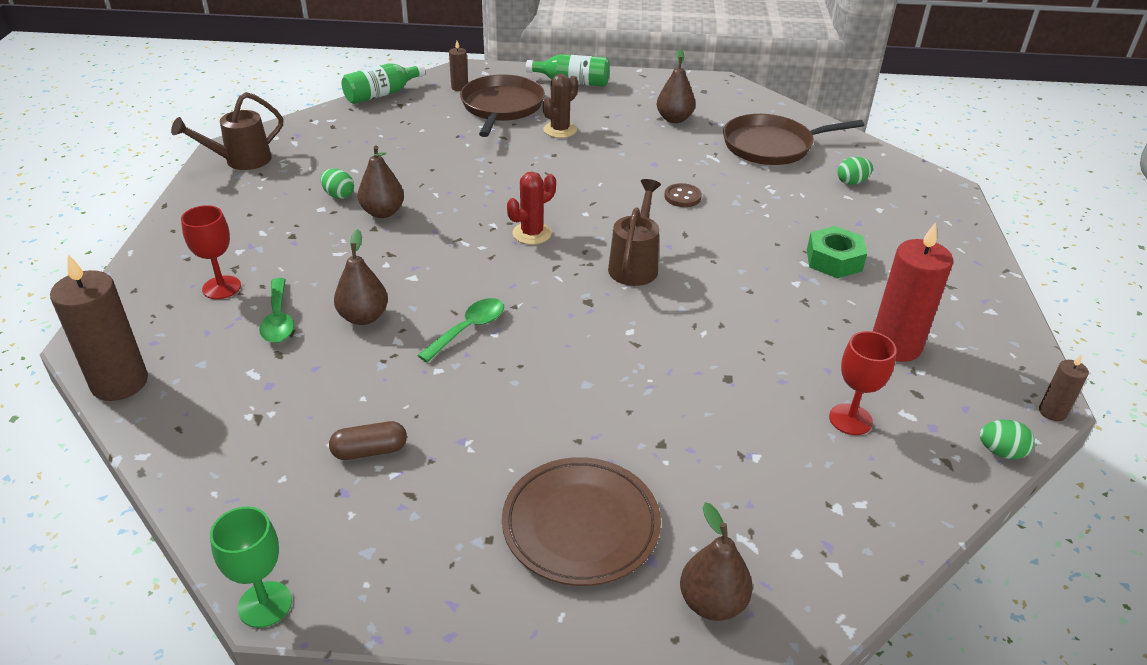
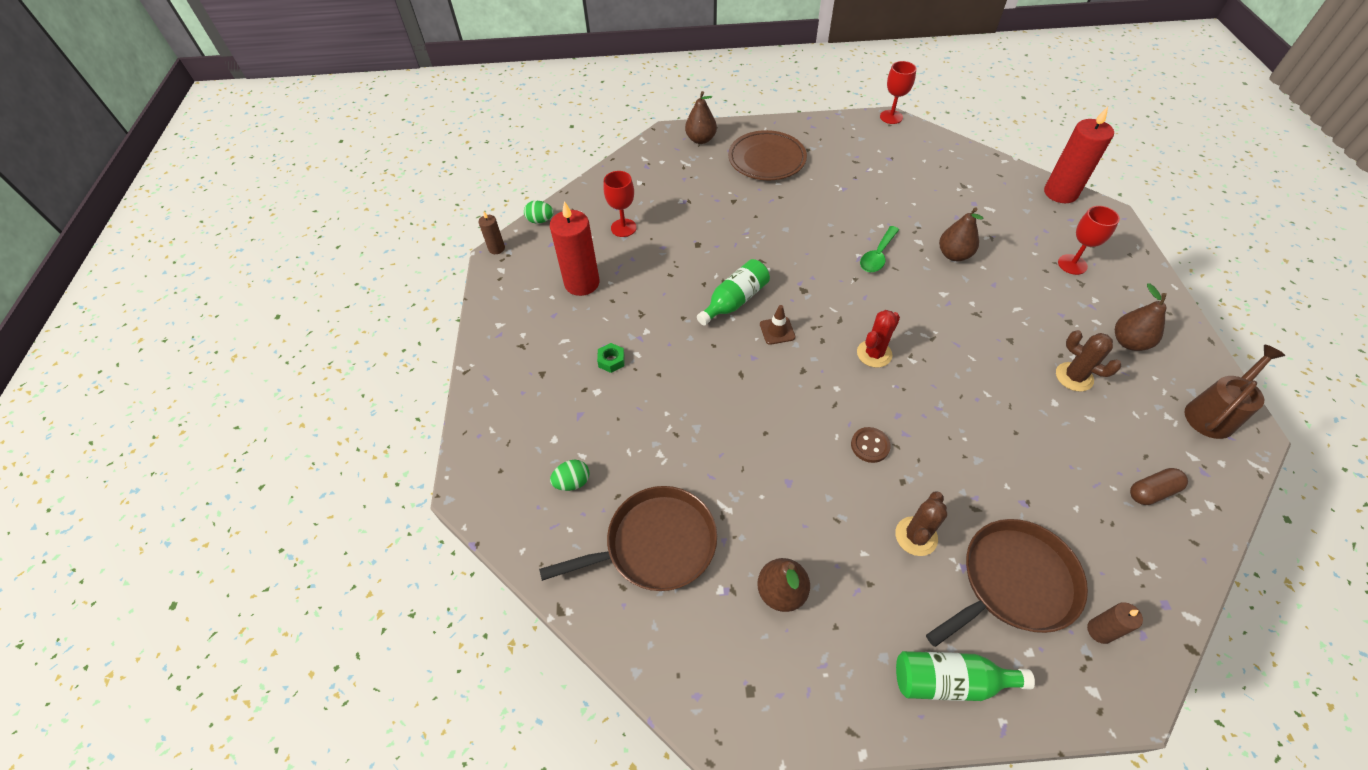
camera: 175 degrees right, 15 degrees up
brown candle [50,254,148,401] -> red candle [1044,107,1114,203]
green goblet [210,507,292,628] -> red goblet [880,61,916,124]
green spoon [259,278,294,343] -> none
green egg [320,169,354,199] -> brown cactus [1056,330,1122,392]
brown capsule [329,421,407,460] -> brown capsule moved to [1130,468,1188,505]
green bottle [342,63,425,104] -> green bottle moved to [697,259,770,326]
brown pear [358,146,404,218] -> brown pear moved to [1115,283,1167,351]
brown pan [460,74,545,137] -> brown pan turned 120 degrees counterclockwise [926,519,1088,647]
brown watering can [608,179,661,286] -> brown traffic cone [760,305,796,345]
brown button [664,183,702,207] -> brown button moved to [851,427,891,463]
green nut [807,226,867,278] -> green nut [597,343,625,373], size x0.57

